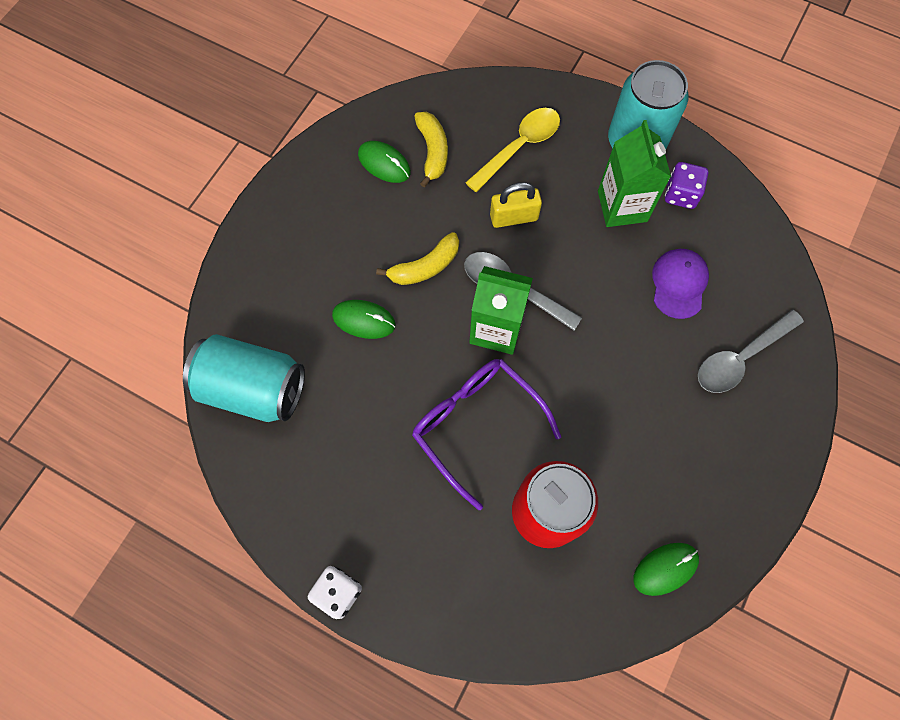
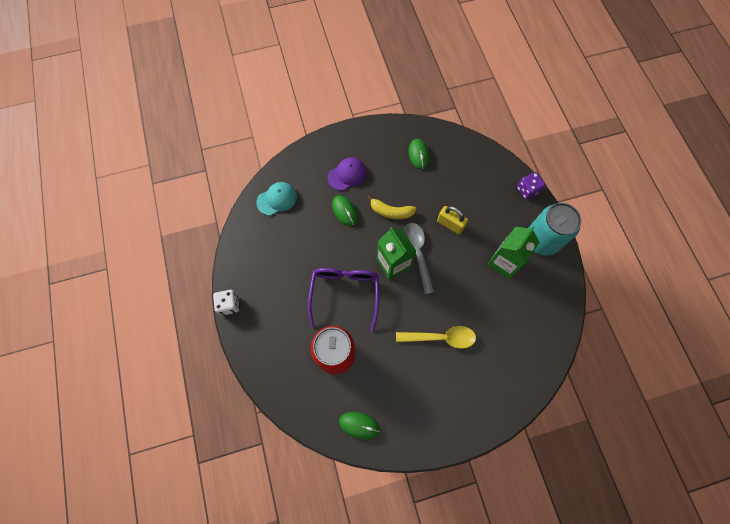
camera: 45 degrees right, 0 degrees up
turquoise can [183,334,305,422] -> turquoise cap [256,182,297,216]
yellow banana [414,112,448,188] -> none
yellow spoon [465,108,560,192] -> yellow spoon moved to [396,326,476,349]
purple cap [652,249,709,319] -> purple cap moved to [327,157,366,191]
purple dice [665,162,708,209] -> purple dice moved to [517,172,546,200]
grey spoon [698,310,804,393] -> none

